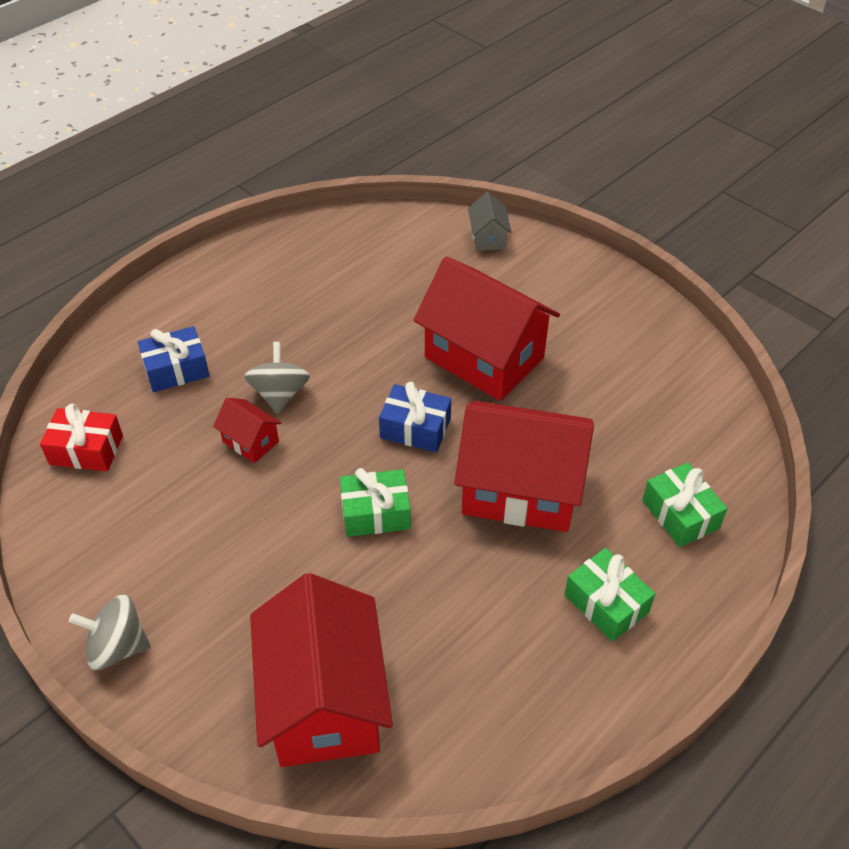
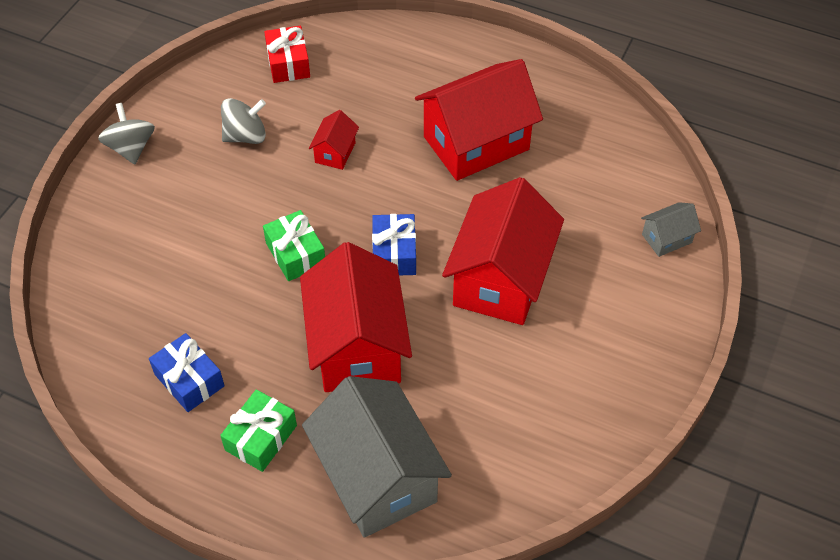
camera: 70 degrees right, 5 degrees up
blue gift [138,326,210,392] -> blue gift moved to [149,333,225,412]
grey spinning top [244,342,310,414] -> grey spinning top moved to [221,98,266,144]
red house [250,573,393,767] -> red house moved to [415,59,543,181]
green gift [642,462,727,547] -> grey house [302,376,452,538]

